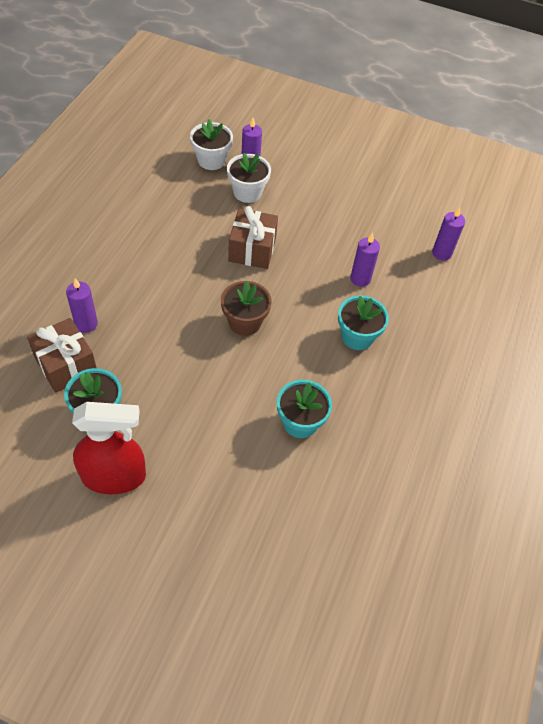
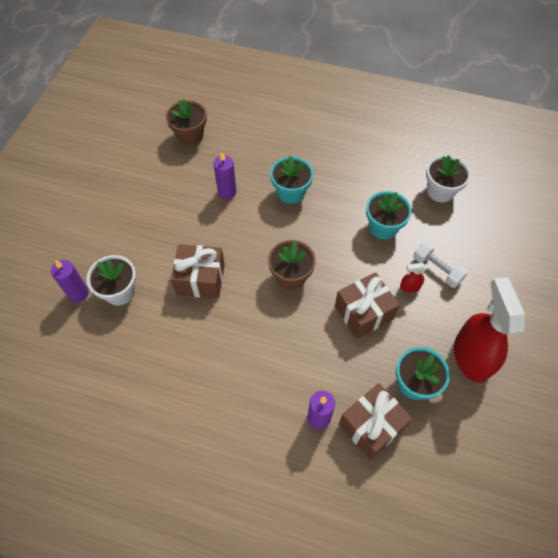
camera: 90 degrees left, 5 degrees up
white flower pot [190,119,233,170] -> white flower pot moved to [426,155,471,202]
purple candle [432,207,465,261] -> brown flower pot [166,99,207,146]
none -> brown gift [335,272,400,339]
none -> red spray bottle [400,263,427,292]
none -> white dumbbell [413,241,468,288]

